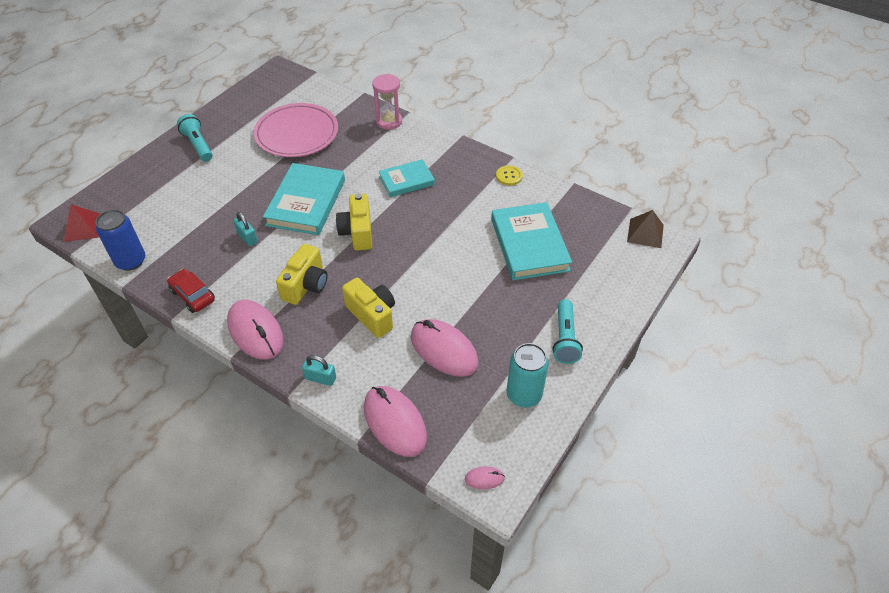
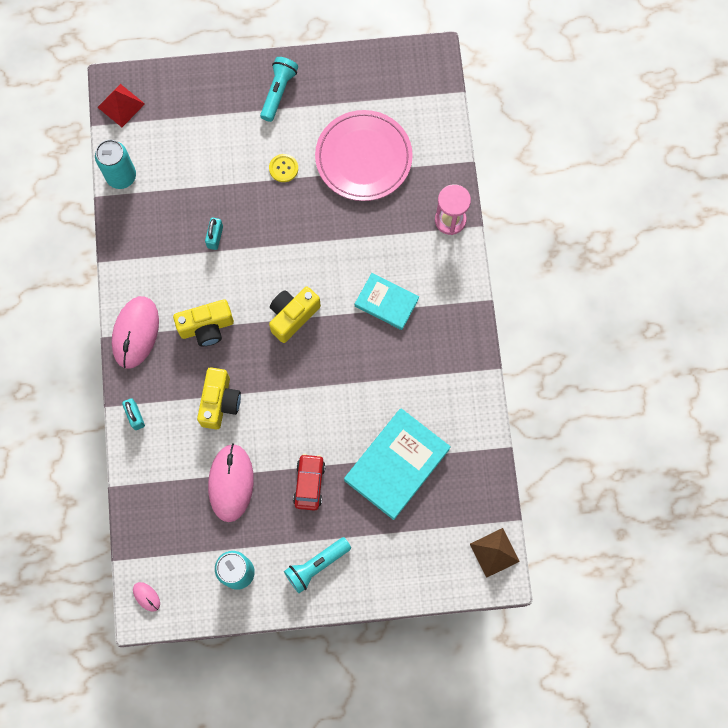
camera: 50 degrees right, 25 degrees up
blue can [96,210,145,271] -> turquoise can [95,140,136,189]
red car [167,269,215,313] -> red car moved to [293,454,326,511]
turquoise book [263,163,345,235] -> none
pink mouse [364,386,427,457] -> none
yellow button [496,165,523,186] -> yellow button moved to [269,154,298,182]

